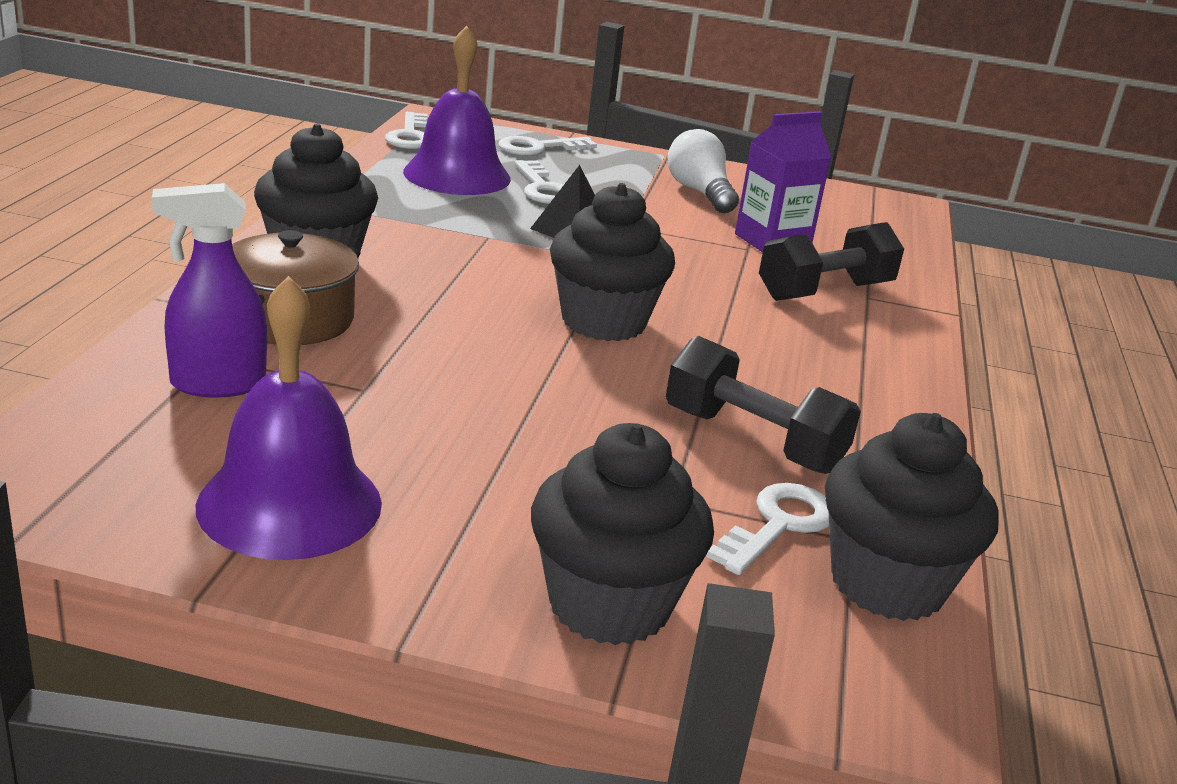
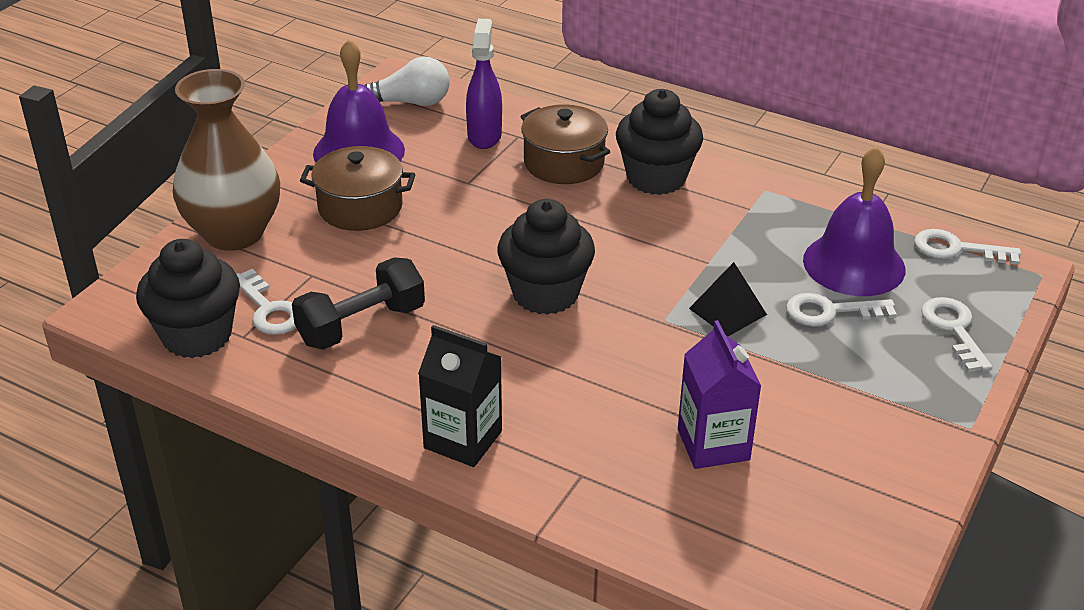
camera: 110 degrees right, 10 degrees up
black cupcake [531,423,714,645] -> brown vase [173,69,280,251]
white light bulb [667,129,739,213] -> white light bulb moved to [364,56,450,106]
black dumbbell [759,222,904,301] -> none
none -> brown pot [300,146,416,231]
none -> black carton [418,325,502,467]

